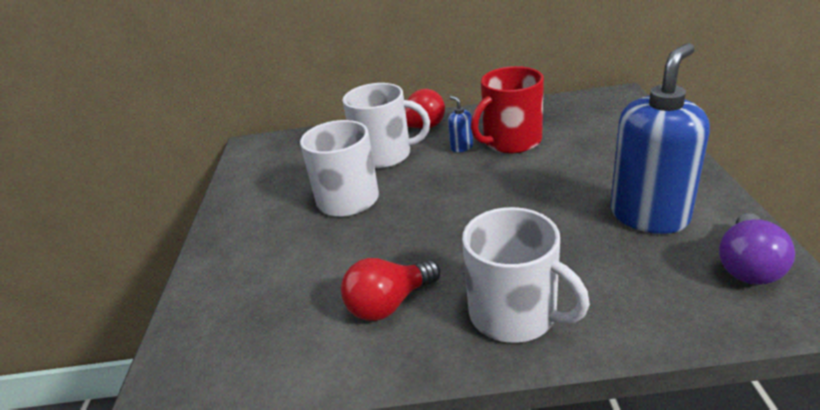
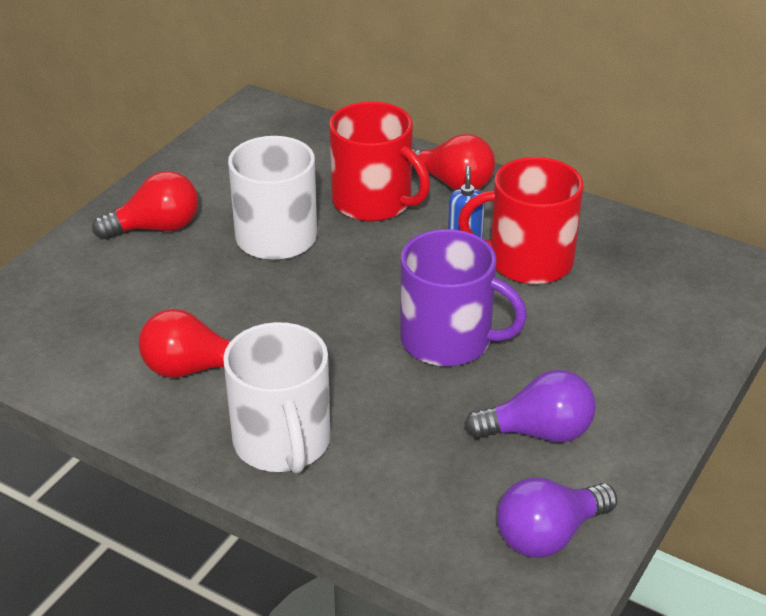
camera: 30 degrees right, 5 degrees up
white mug [343,83,430,169] -> red mug [329,101,430,222]
blue soap dispenser [610,43,710,234] -> purple light bulb [464,370,596,442]
none -> red light bulb [92,171,198,239]
none -> purple mug [401,229,527,366]

